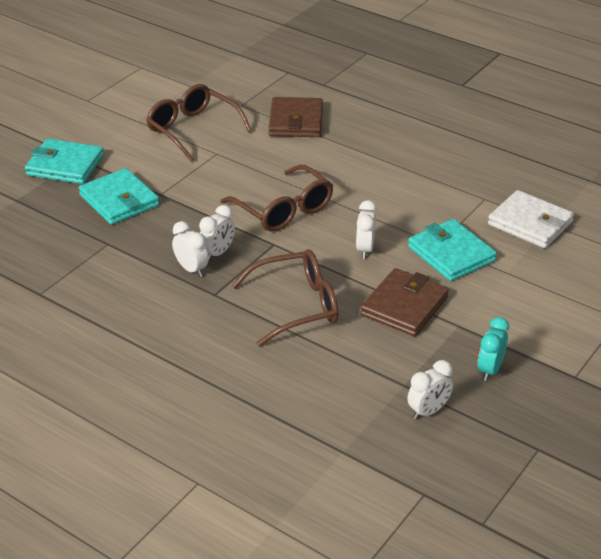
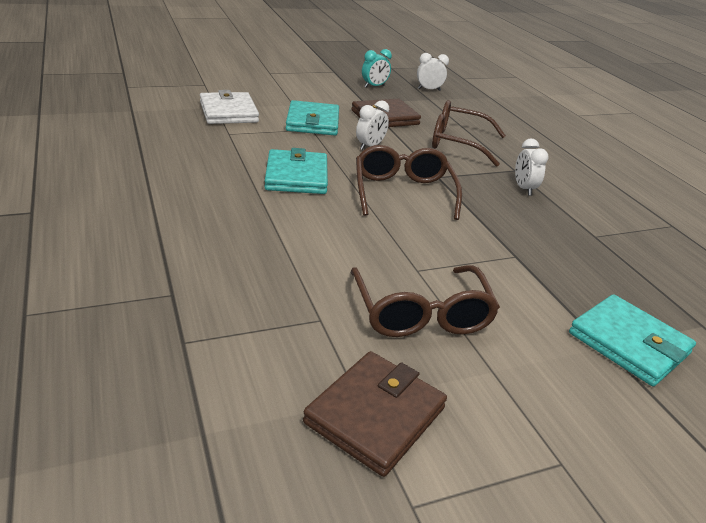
camera: 150 degrees left, 5 degrees down
turquoise wallet [79,168,159,225] -> turquoise wallet moved to [265,148,328,194]
white clock [199,205,235,261] -> none
brown wallet [269,97,323,137] -> brown wallet moved to [303,351,447,477]

